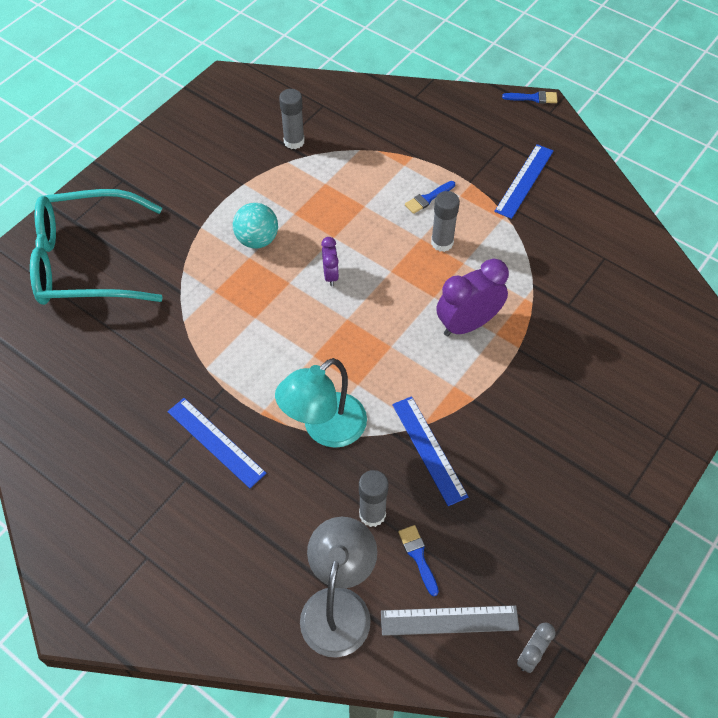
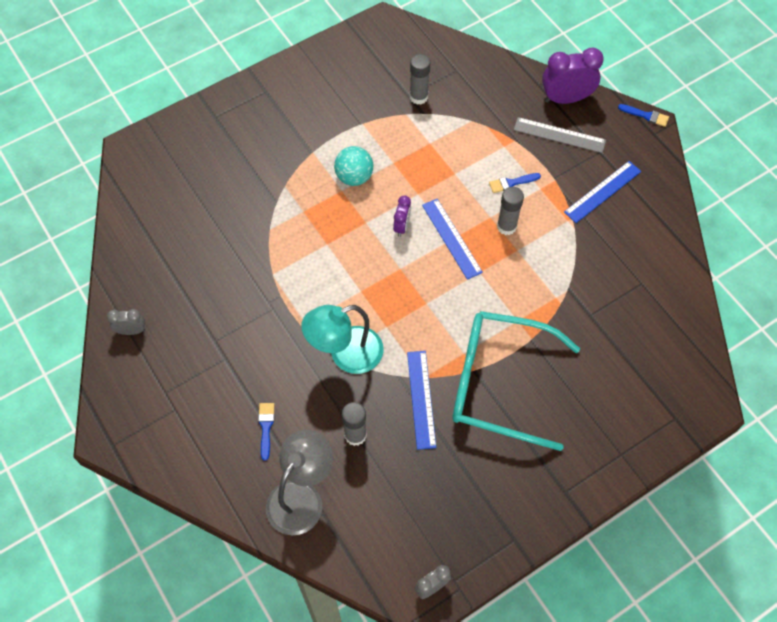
camera: 20 degrees right, 5 degrees up
turquoise glasses [30,189,163,305] -> turquoise glasses moved to [452,311,580,451]
blue ruler [168,398,266,488] -> blue ruler moved to [422,199,483,280]
grey ruler [381,605,519,636] -> grey ruler moved to [514,117,606,153]
blue brush [398,525,439,596] -> blue brush moved to [258,403,274,461]
purple clock [436,258,509,336] -> purple clock moved to [542,48,604,104]
none -> grey clock [107,309,145,335]

